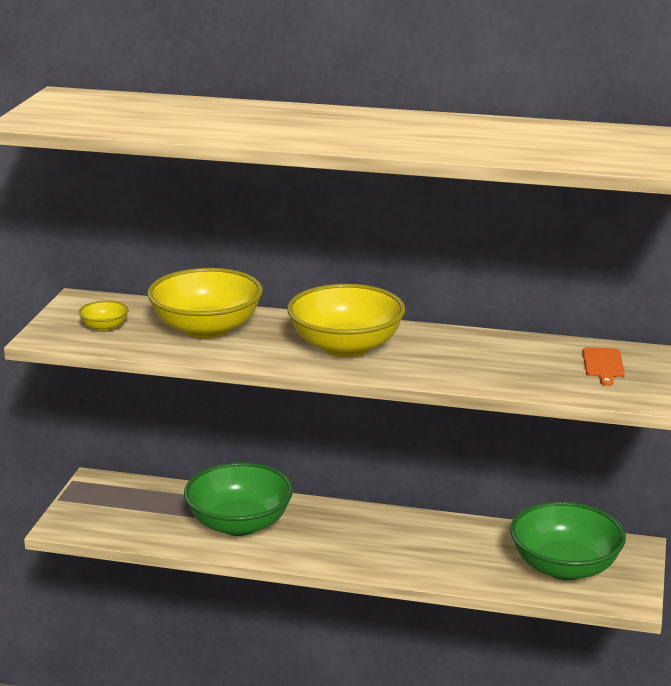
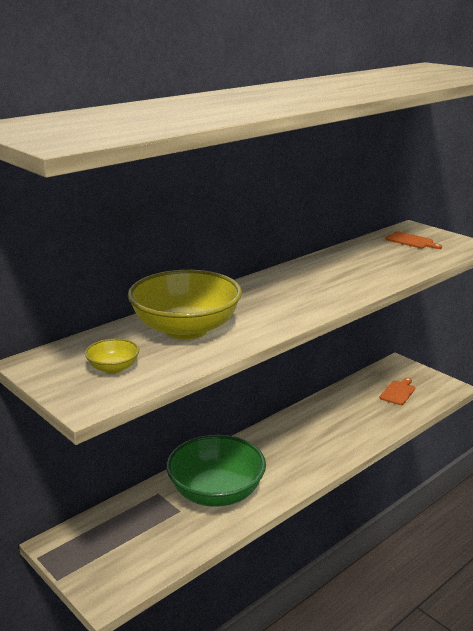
camera: 55 degrees left, 0 degrees up
yellow bowl [287,284,405,357] -> none
green bowl [510,502,626,580] -> orange cutting board [380,377,415,405]

